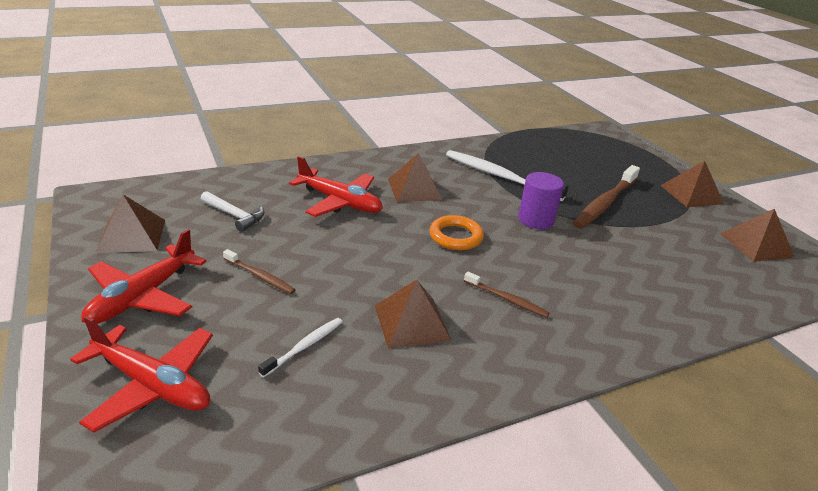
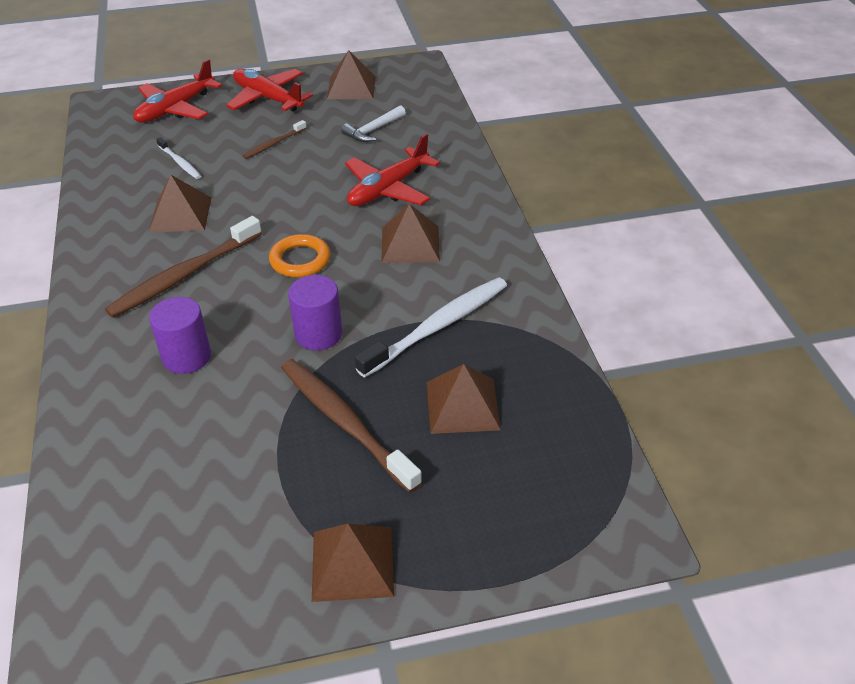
camera: 105 degrees right, 10 degrees up
brown toothbrush [464,272,549,318] -> brown toothbrush [105,216,262,318], size x1.95
brown pyramid [720,209,795,262] -> brown pyramid moved to [427,364,501,434]
none -> purple cylinder [149,297,211,374]

